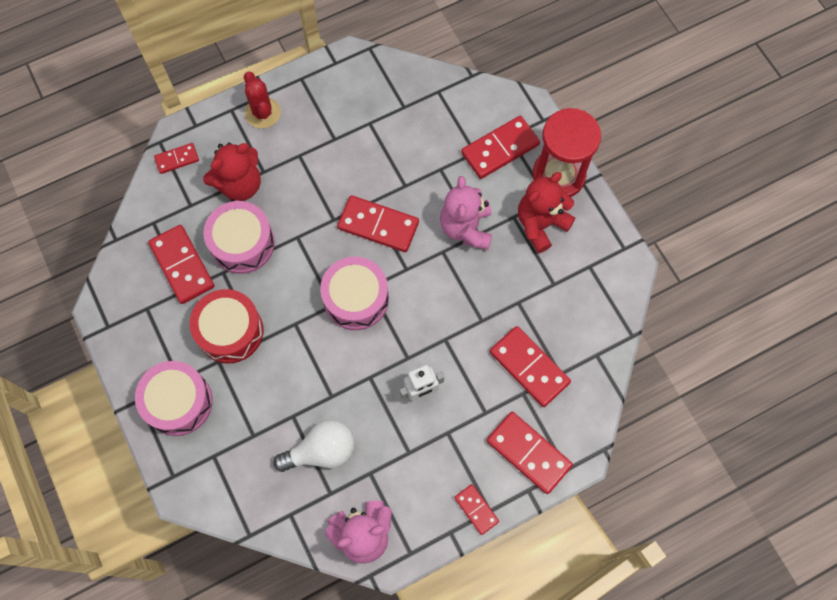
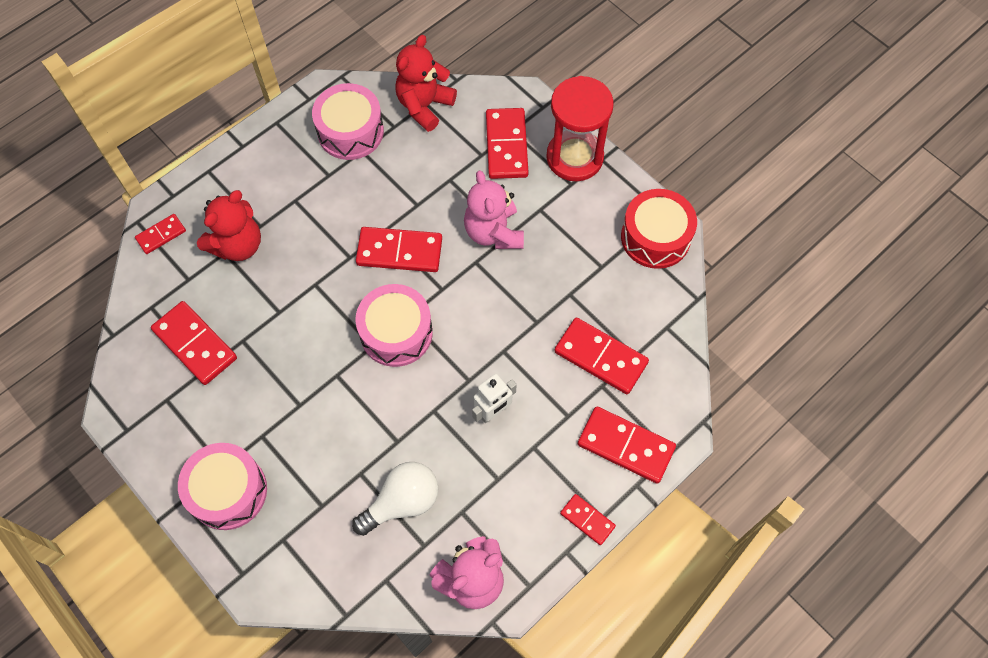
camera: 15 degrees left, 5 degrees down
red drum [190,289,263,363] -> red drum moved to [621,189,697,269]
pink drum [203,201,275,274] -> pink drum moved to [312,83,384,160]
red cactus [244,71,281,129] -> none
red domino [461,116,540,179] -> red domino turned 45 degrees counterclockwise [486,108,528,179]
red teddy bear [518,172,576,253] -> red teddy bear moved to [395,35,457,132]

